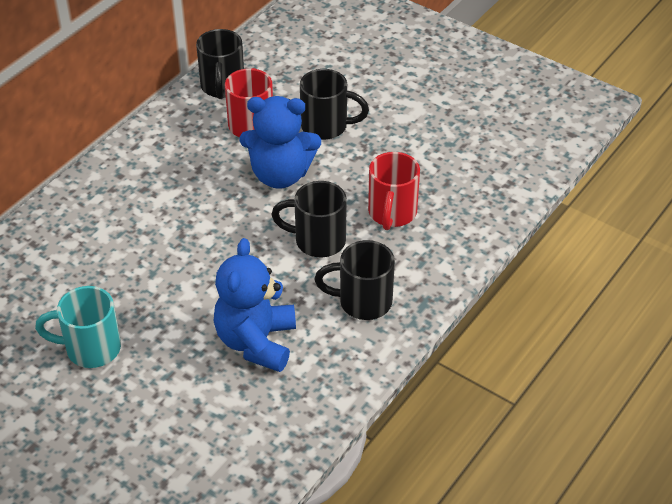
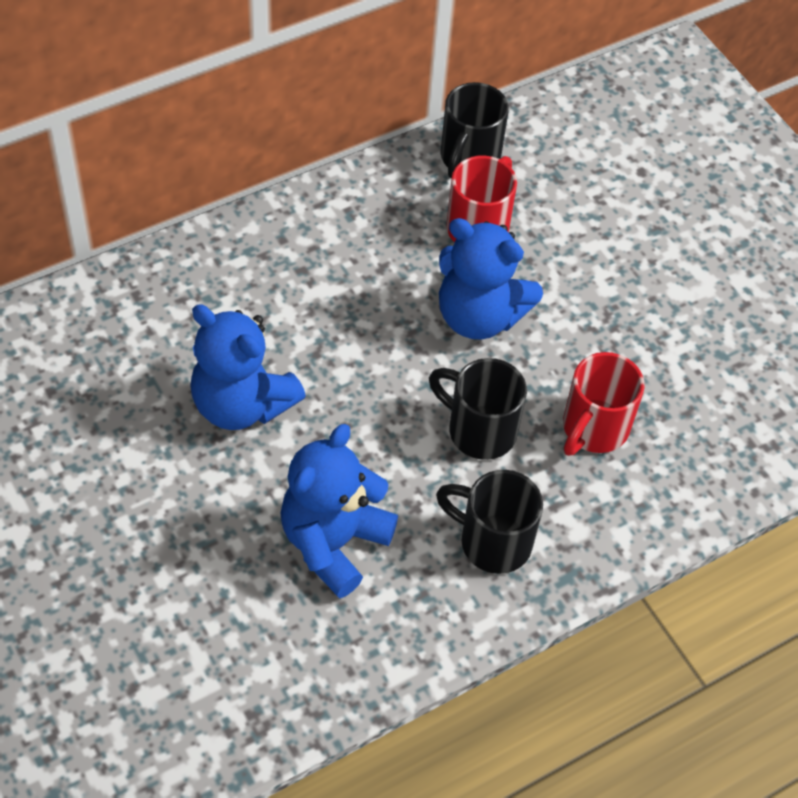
camera: 20 degrees right, 10 degrees up
turquoise mug [35,286,121,368] -> none
black mug [300,69,369,140] -> none
none -> blue teddy bear [190,305,306,430]

